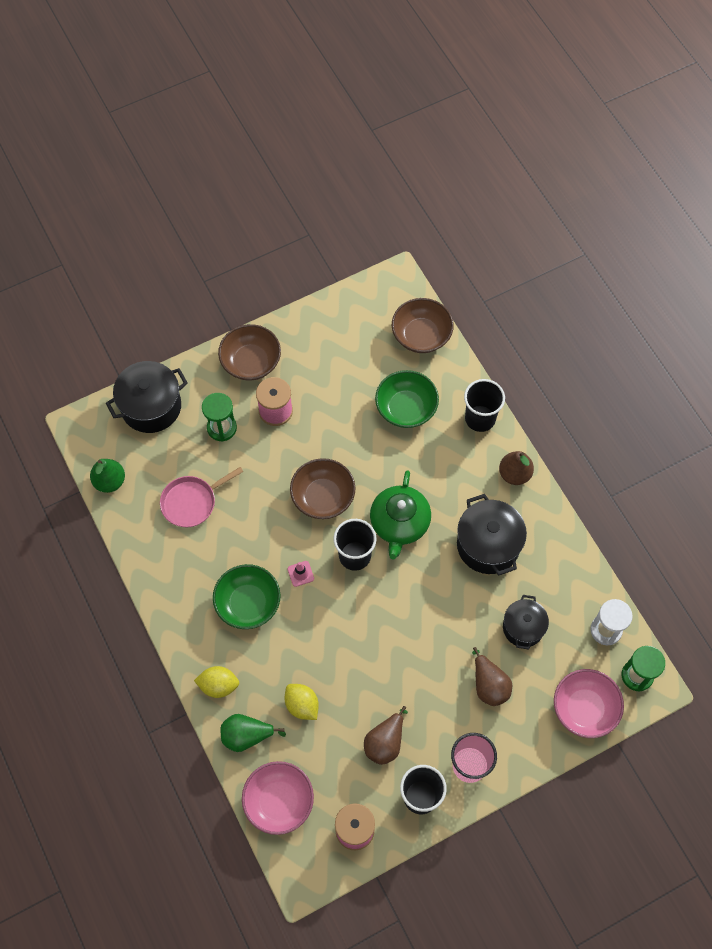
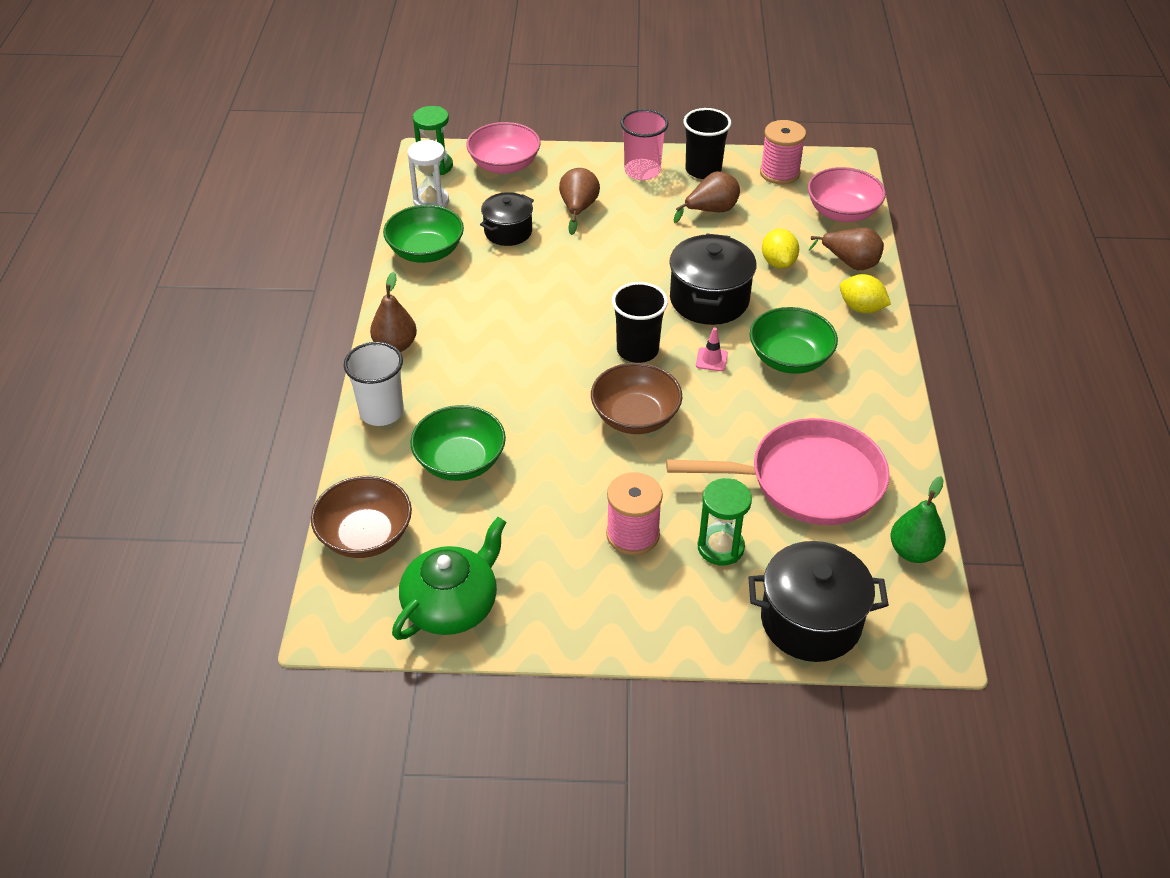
camera: 150 degrees left, 20 degrees down
pink pan [160,467,244,527] -> pink pan [666,418,890,525], size x1.66
brown bowl [218,324,281,381] -> none
green pear [221,714,286,752] -> brown pear [809,228,884,270]
green teapot [370,470,431,559] -> green teapot moved to [392,517,506,640]
black pot [457,494,527,576] -> black pot moved to [669,234,756,325]
black cup [464,379,505,432] -> white cup [344,342,404,426]
none -> green bowl [383,205,464,263]

